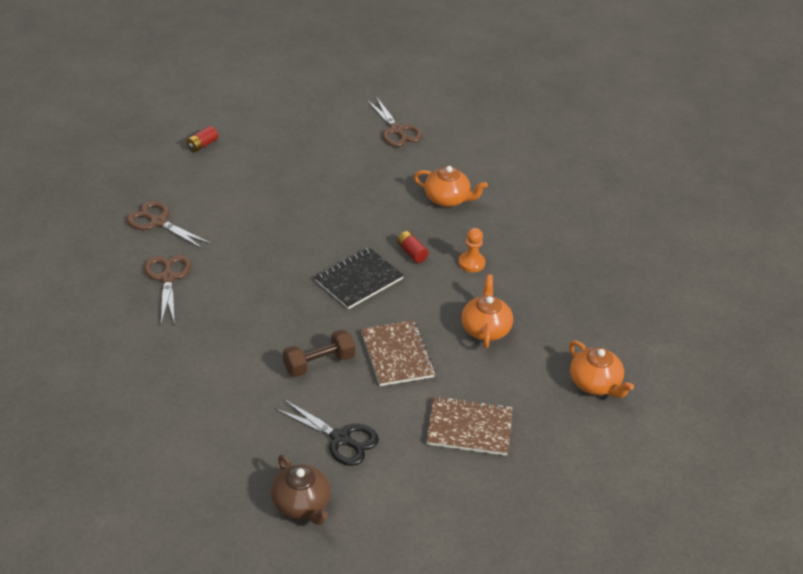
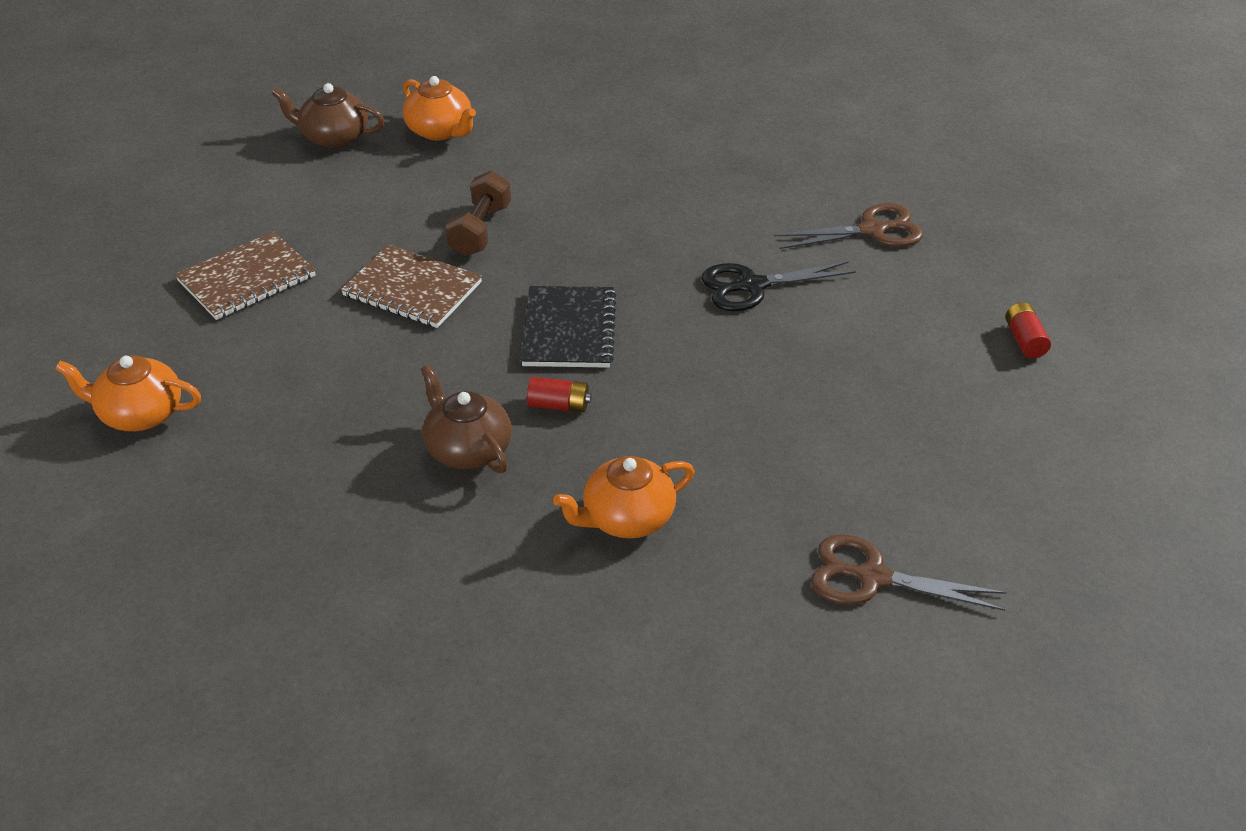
camera: 135 degrees right, 0 degrees up
brown scissors [144,255,191,325] -> none
black scissors [275,399,379,466] -> black scissors moved to [702,261,856,311]
orange pawn [458,228,486,272] -> brown teapot [421,365,512,473]
orange teapot [461,274,513,348] -> orange teapot moved to [403,76,476,141]

